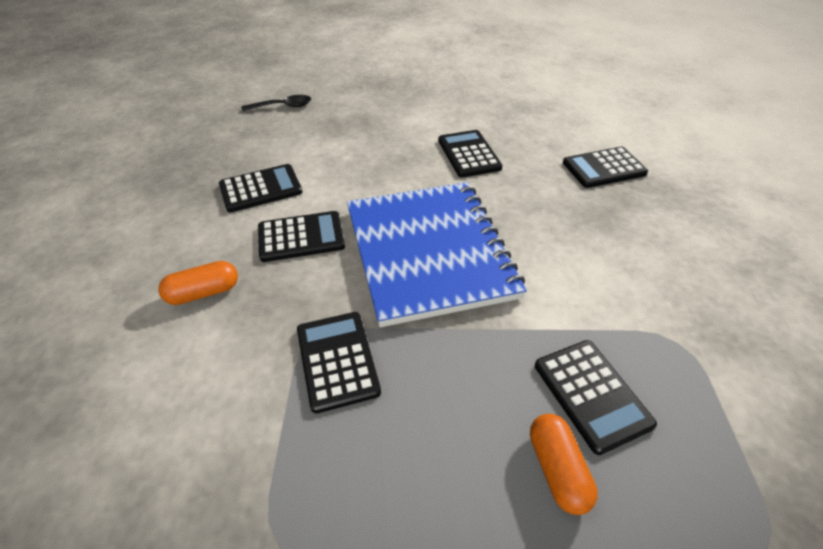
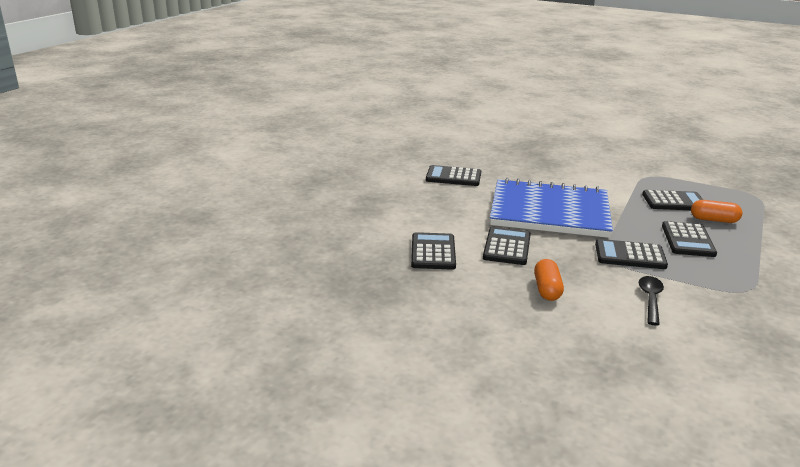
camera: 65 degrees left, 20 degrees down
black spoon [241,95,311,111] -> black spoon moved to [639,276,664,326]
black calculator [563,147,648,188] -> black calculator moved to [662,221,717,257]

